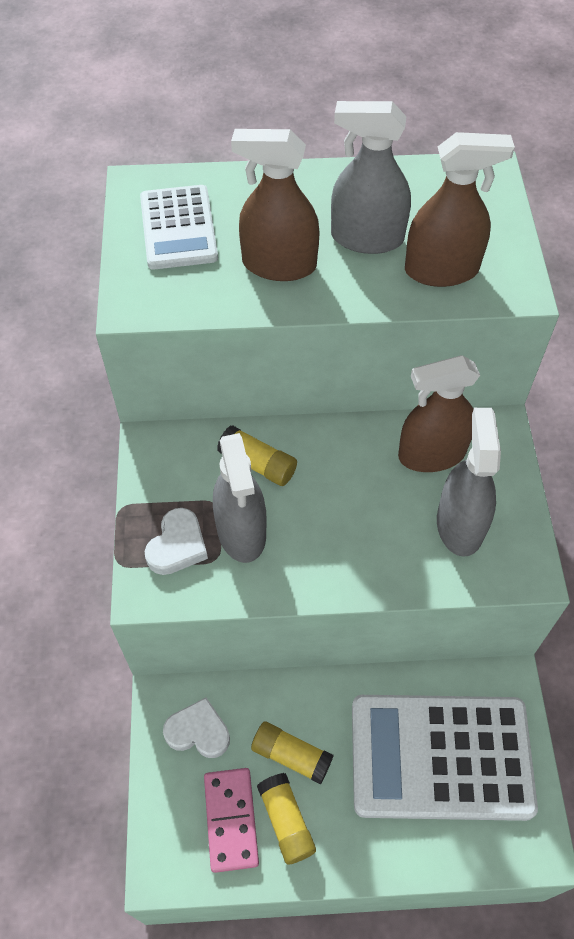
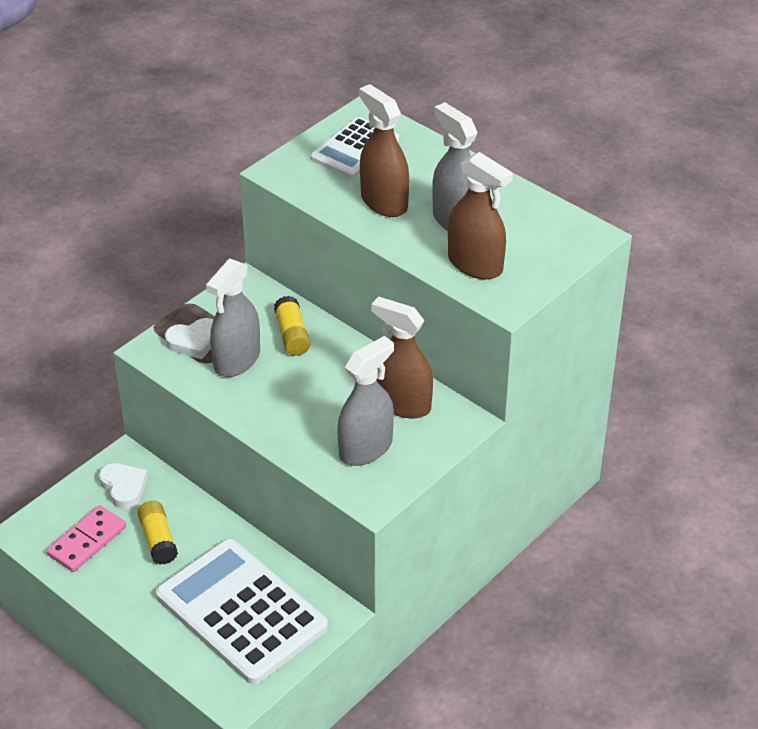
camera: 45 degrees right, 15 degrees down
yellow glue stick [257,773,316,865] -> none

